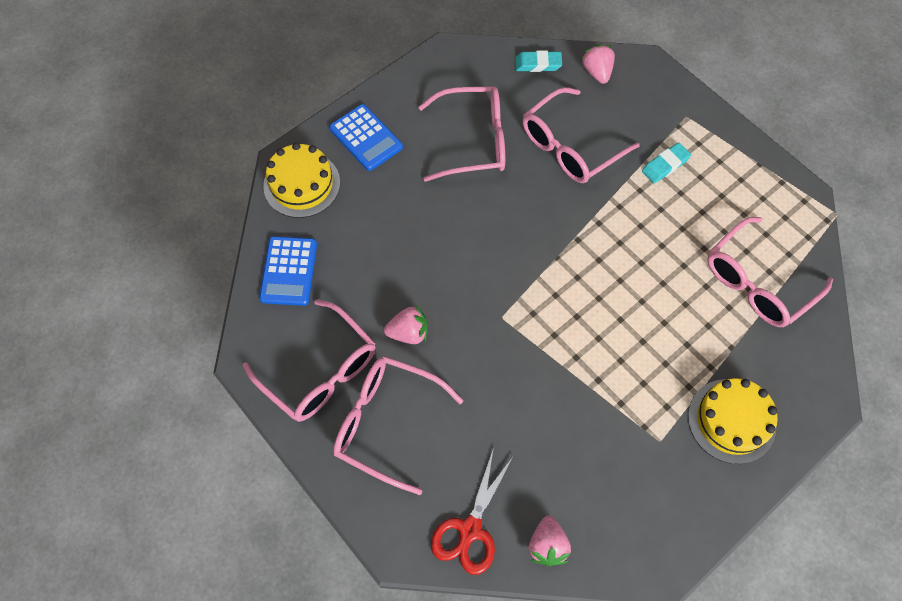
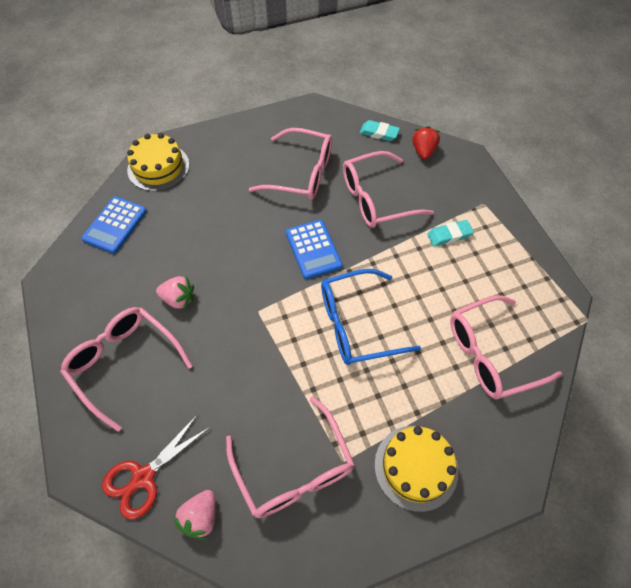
camera: 20 degrees right, 5 degrees down
pink glasses [243,299,376,422] -> pink glasses moved to [226,396,355,518]
blue calculator [329,104,403,171] -> blue calculator moved to [286,220,342,279]
pink strawberry [581,44,615,84] -> red strawberry [412,126,440,160]
none -> blue glasses [321,269,421,365]

